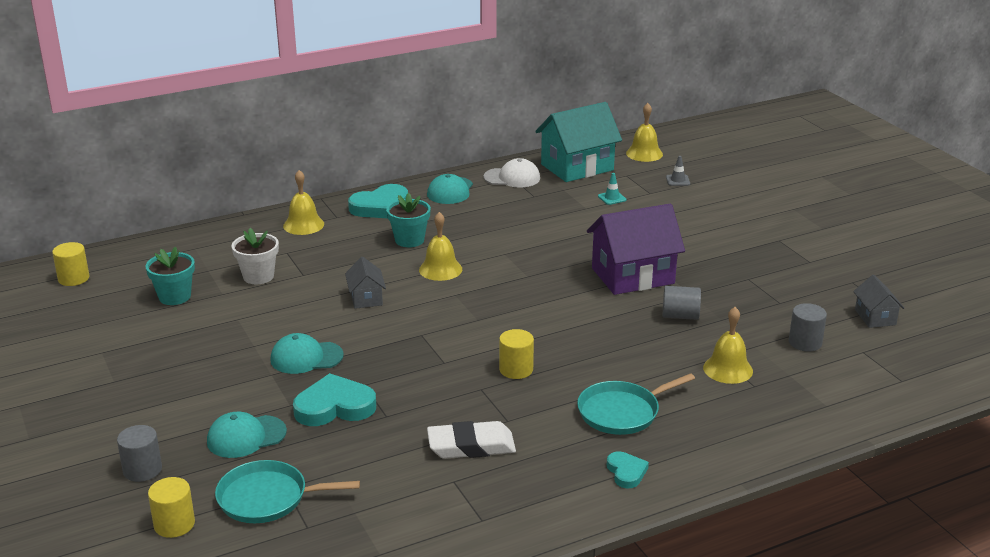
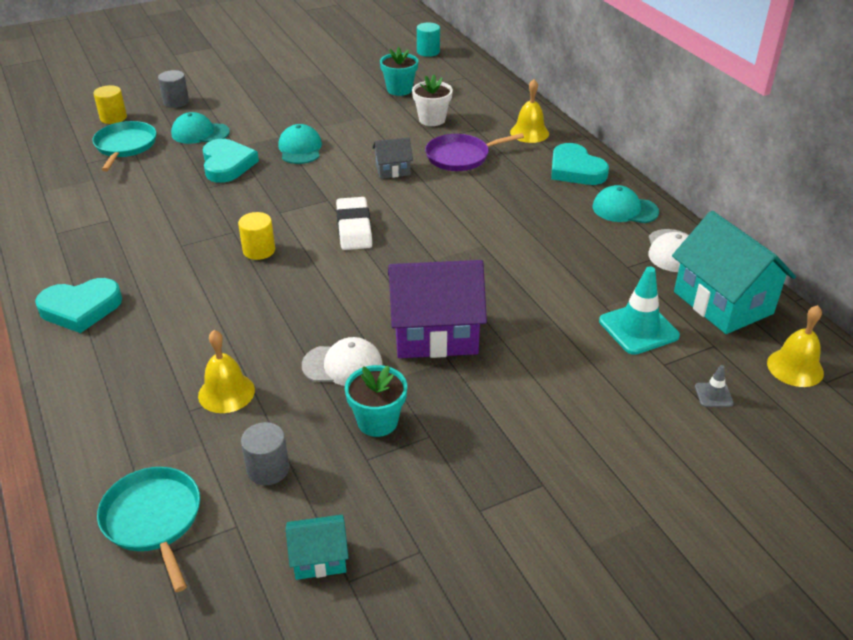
camera: 90 degrees right, 10 degrees up
yellow cylinder [52,242,89,286] -> turquoise cylinder [417,23,440,57]
turquoise cap [207,412,287,458] -> turquoise cap turned 60 degrees counterclockwise [171,112,230,144]
turquoise flower pot [386,193,431,247] -> turquoise flower pot moved to [345,365,407,437]
yellow bell [419,212,462,281] -> none
white eraser [427,421,516,459] -> white eraser moved to [336,197,372,250]
turquoise pan [577,373,695,435] -> turquoise pan moved to [97,467,200,592]
purple house [587,204,685,295] -> purple house turned 75 degrees counterclockwise [388,260,487,358]
turquoise traffic cone [598,173,627,205] -> turquoise traffic cone [599,266,680,355], size x2.06
turquoise heart [607,451,649,488] -> turquoise heart [35,278,122,333], size x1.83
grey cylinder [663,286,701,320] -> white cap [302,337,383,386]
grey house [853,275,904,328] -> turquoise house [286,515,349,580]
none -> purple pan [425,133,524,171]

